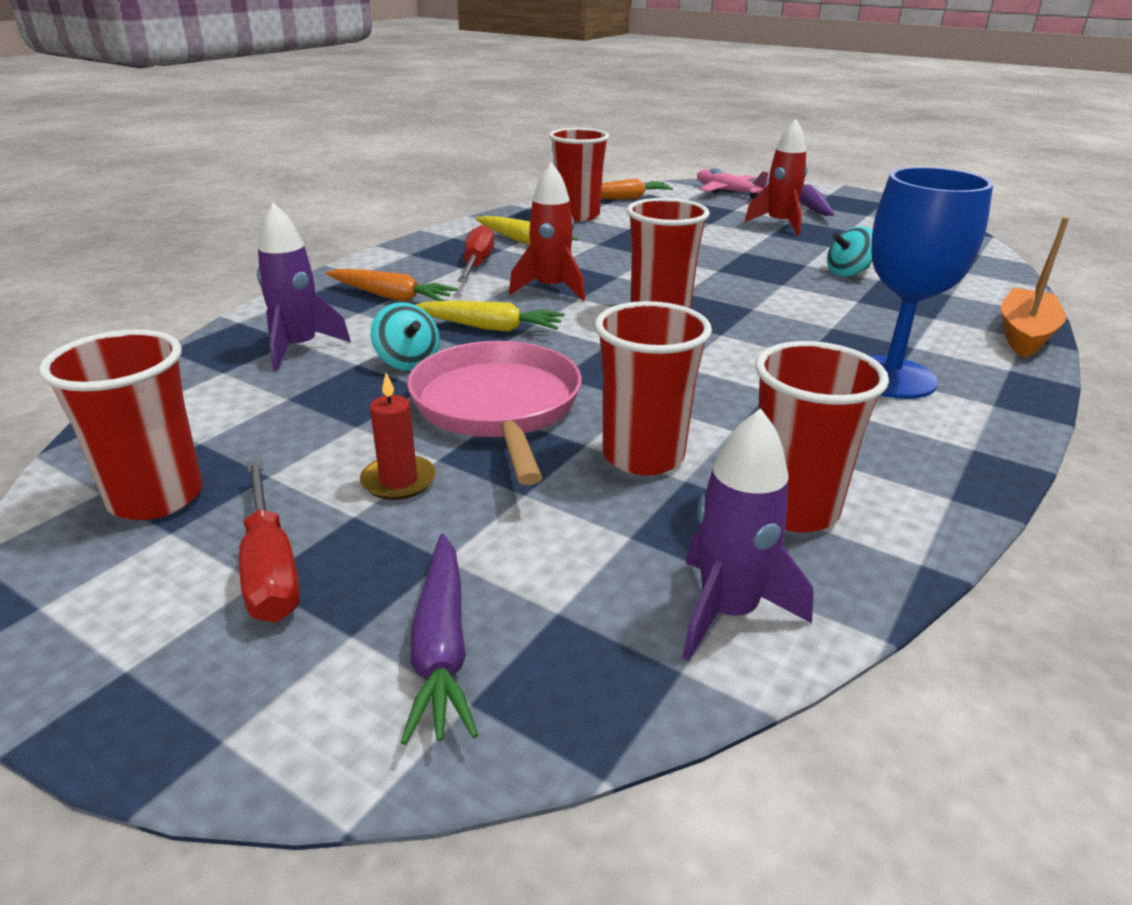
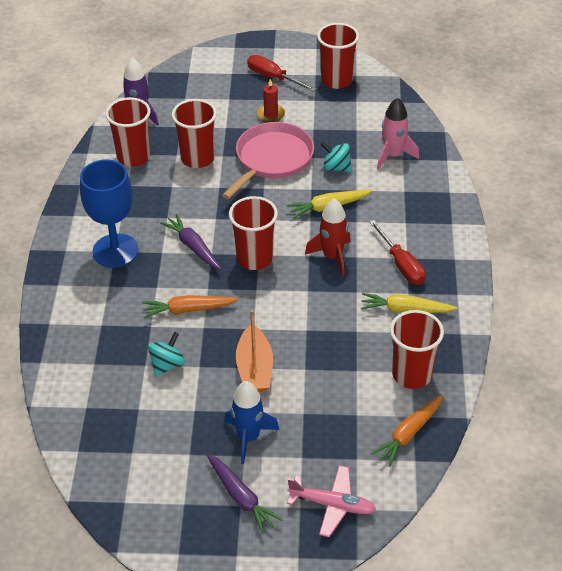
camera: 150 degrees right, 15 degrees up
purple rocket [257,203,351,371] -> pink rocket [377,97,419,170]
orange carrot [326,269,458,302] -> orange carrot moved to [142,295,238,318]
purple carrot [401,534,478,745] -> purple carrot moved to [160,214,221,270]
pink pan [407,341,582,485] -> pink pan turned 105 degrees counterclockwise [222,122,314,199]
red rocket [744,119,807,235] -> blue rocket [224,381,279,464]
orange boat [1001,217,1069,357] -> orange boat moved to [236,309,273,392]

